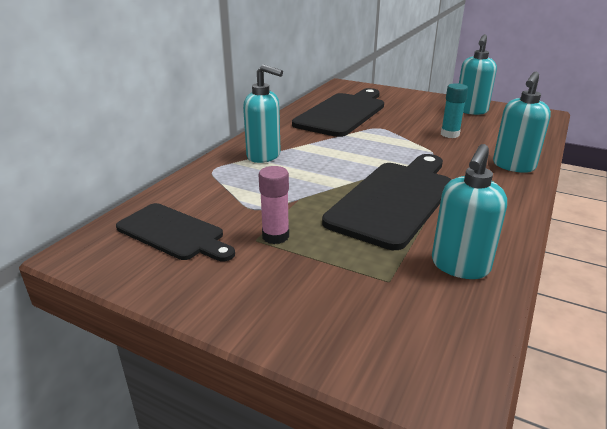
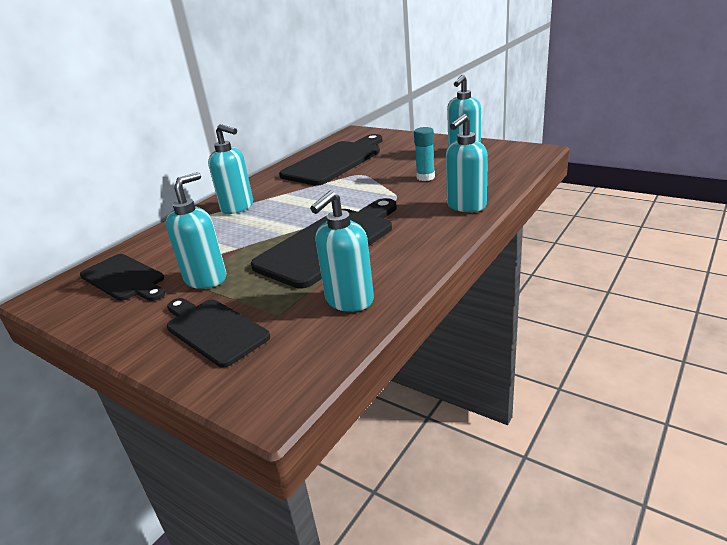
camera: 10 degrees right, 0 degrees up
pink glue stick [258,166,289,244] -> turquoise soap dispenser [166,172,226,289]
none -> black cutting board [167,298,270,367]

